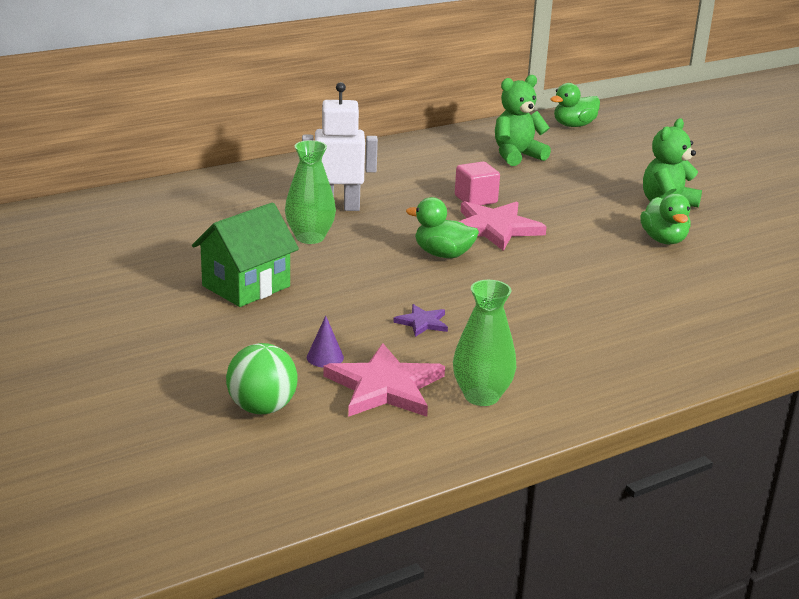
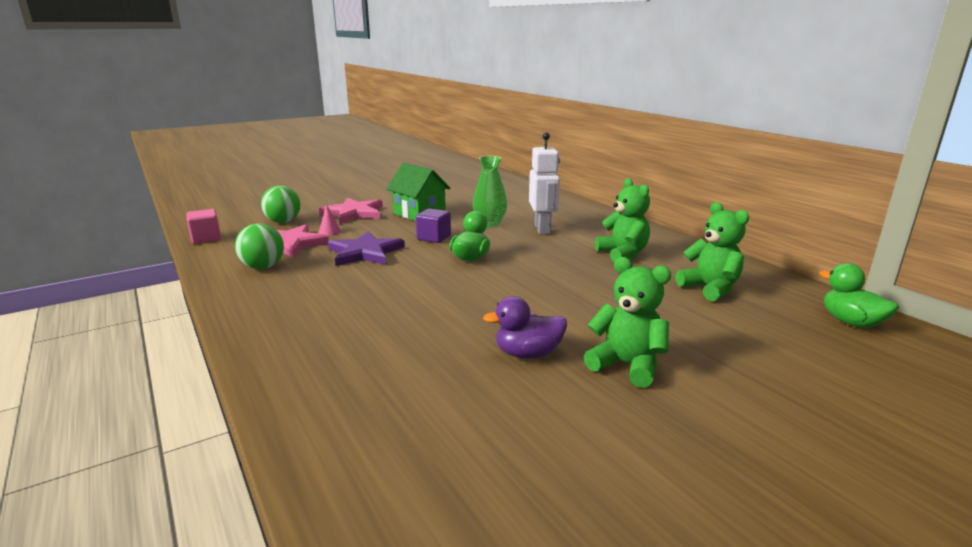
camera: 90 degrees right, 5 degrees down
purple cone [307,316,344,367] -> pink cone [319,204,341,235]
purple star [393,304,448,337] -> purple star [328,231,405,266], size x2.01
green vase [453,280,516,406] -> green ball [235,223,284,269]
pink cube [455,161,500,205] -> pink cube moved to [186,209,221,244]
pink star [458,201,547,251] -> pink star moved to [319,198,383,224]
green duck [640,193,691,244] -> purple duck [483,296,567,359]
none -> purple cube [416,208,451,243]
none -> green teddy bear [595,178,650,262]

